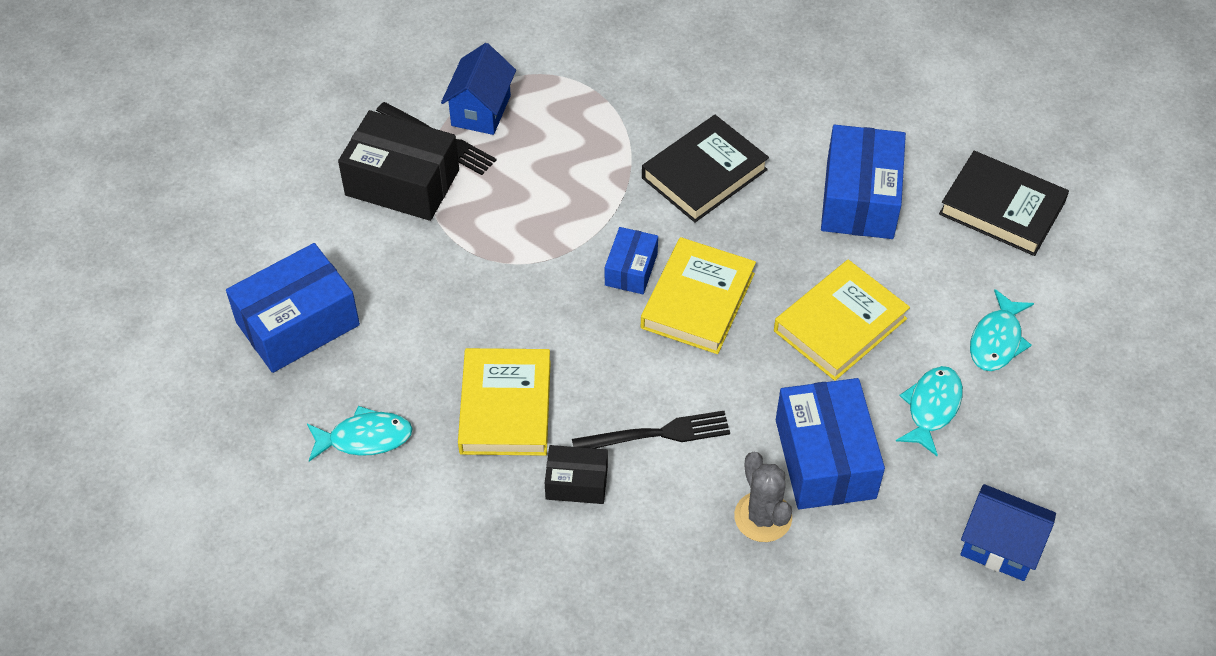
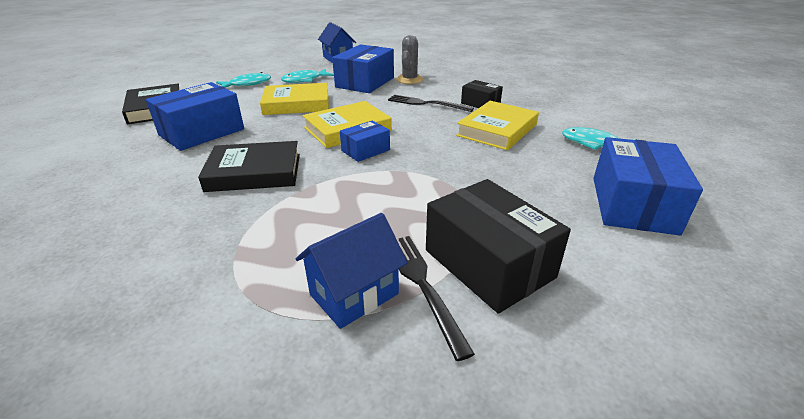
camera: 145 degrees left, 20 degrees down
blue box [226,243,360,373] -> blue box turned 75 degrees counterclockwise [593,137,703,236]

